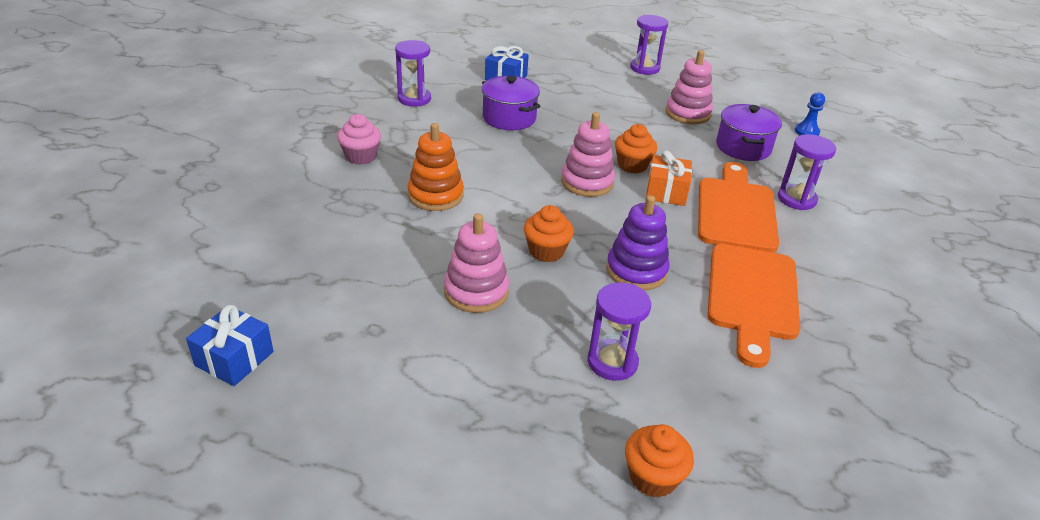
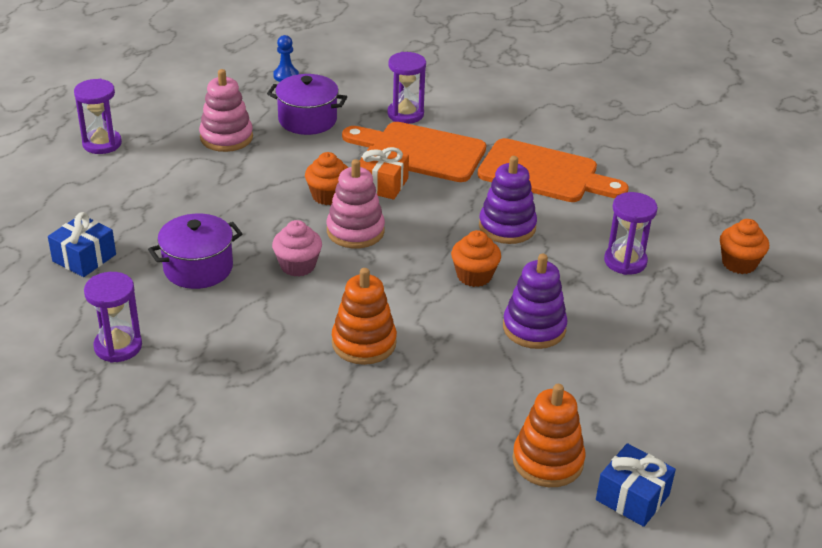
camera: 80 degrees left, 0 degrees up
pink cupcake [337,114,381,165] -> pink cupcake moved to [272,220,322,277]
pink stacking toy [444,213,509,313] -> purple stacking toy [503,254,568,349]
none -> orange stacking toy [513,384,585,487]

